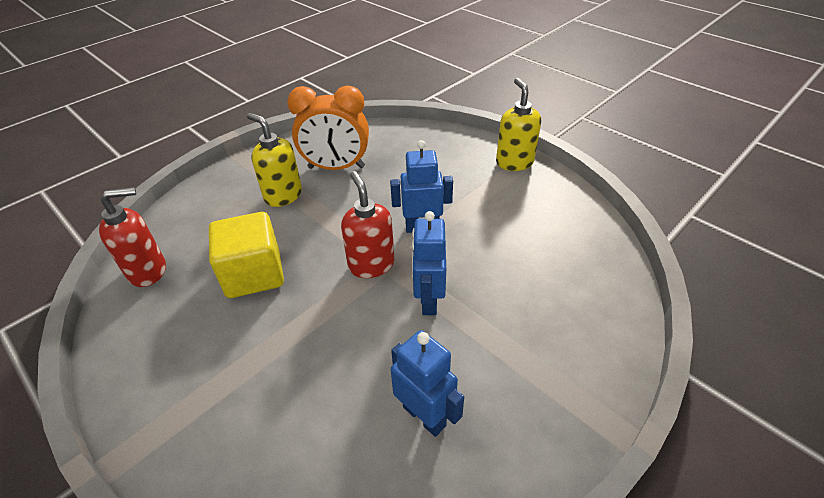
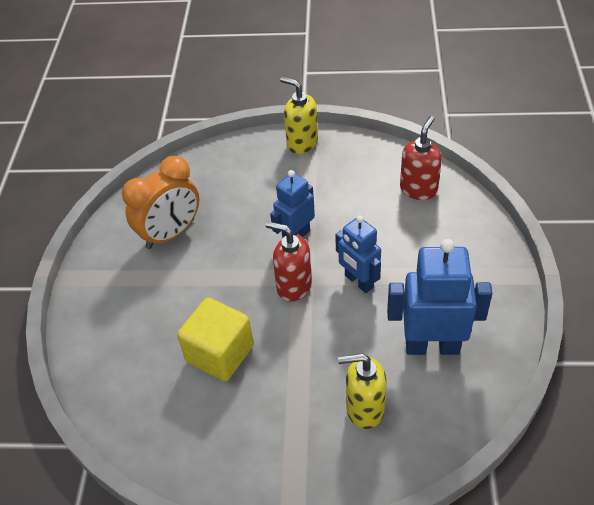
camera: 40 degrees left, 5 degrees up
red soap dispenser [99,187,166,287] -> red soap dispenser moved to [400,116,442,200]
yellow soap dispenser [247,113,302,207] -> yellow soap dispenser moved to [338,353,386,429]
blue robot [391,330,464,437] -> blue robot [387,239,492,355], size x1.57

